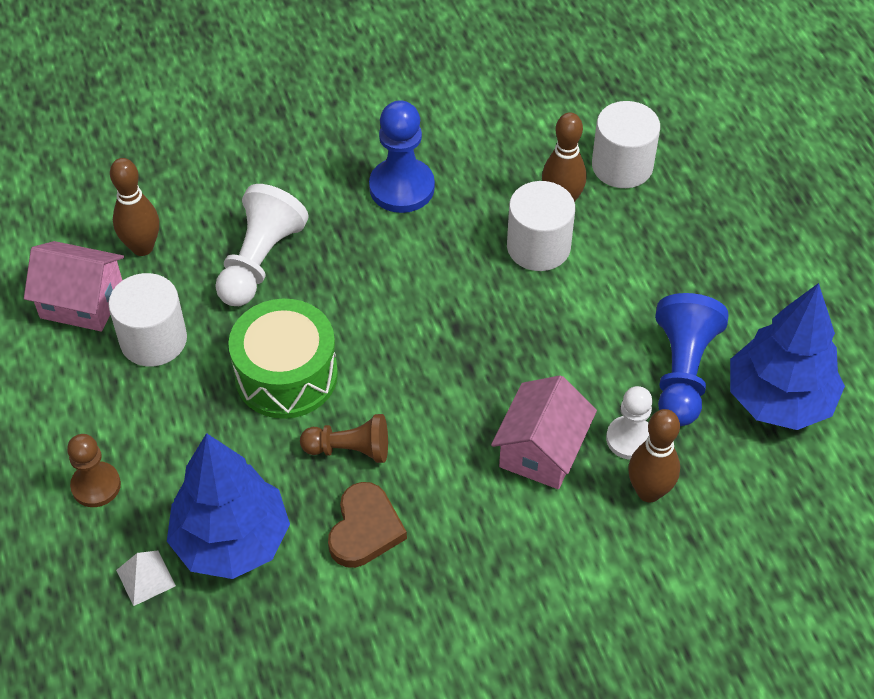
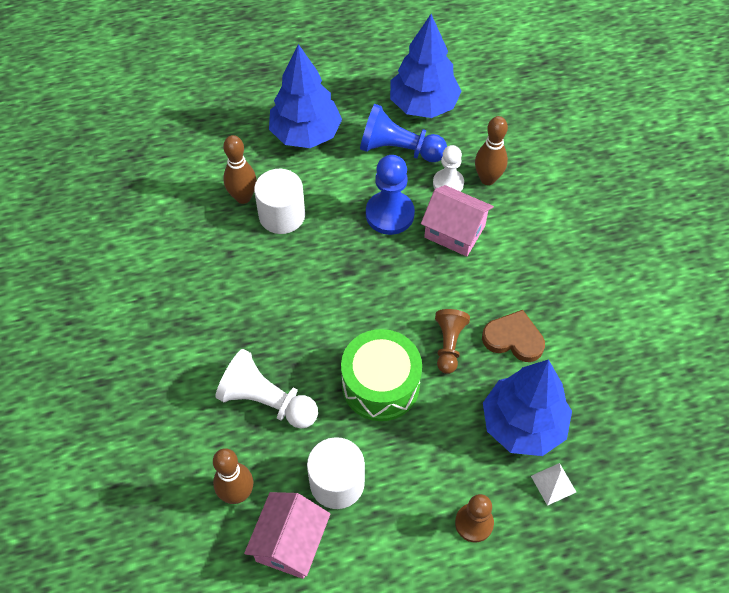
camera: 85 degrees left, 5 degrees up
blue pawn [369,100,435,213] -> blue pawn moved to [366,155,415,235]
white cylinder [592,101,660,188] -> none
none -> blue tree [269,44,342,148]

